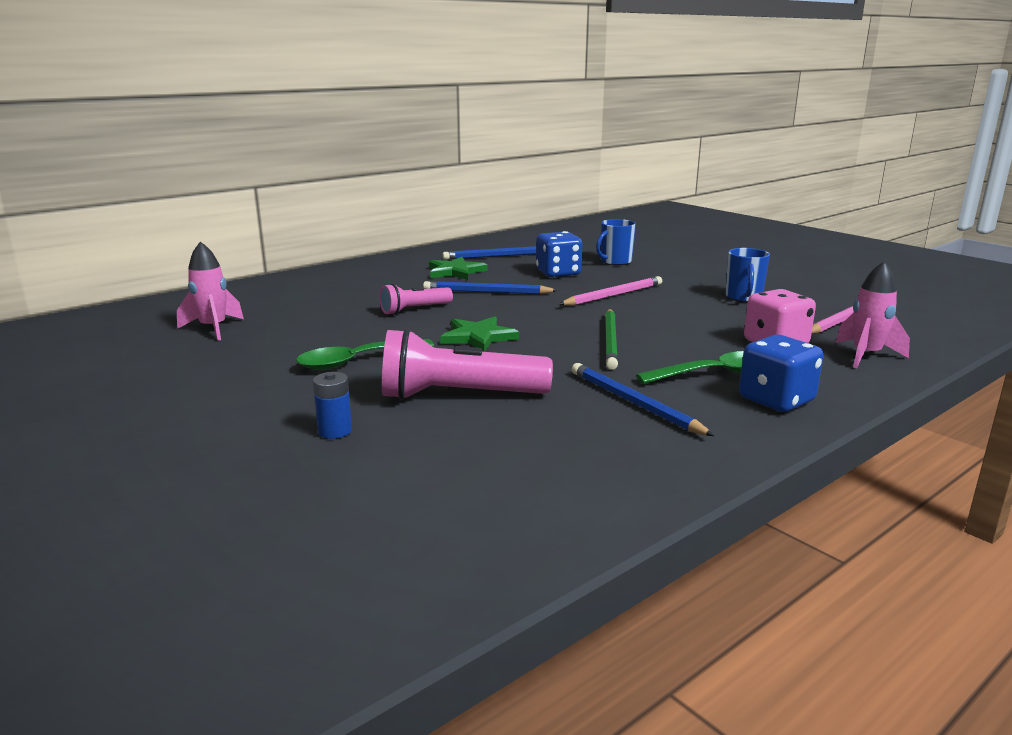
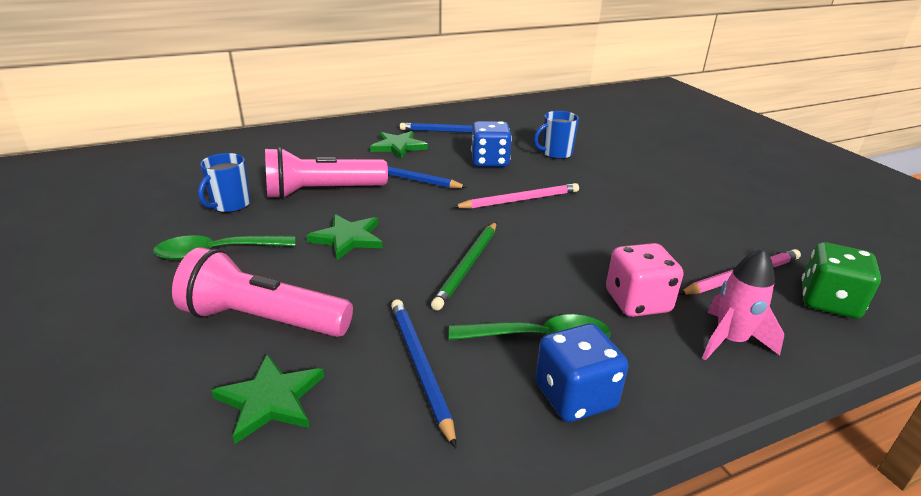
camera: 15 degrees right, 10 degrees up
pink rocket [177,241,244,341] -> none
blue battery [313,372,352,439] -> none
pink flashlight [379,284,453,315] -> pink flashlight [265,147,388,199], size x1.73
blue mug [725,248,770,302] -> blue mug moved to [198,153,250,213]
none -> green star [211,354,324,444]
none -> green dice [802,242,881,319]

